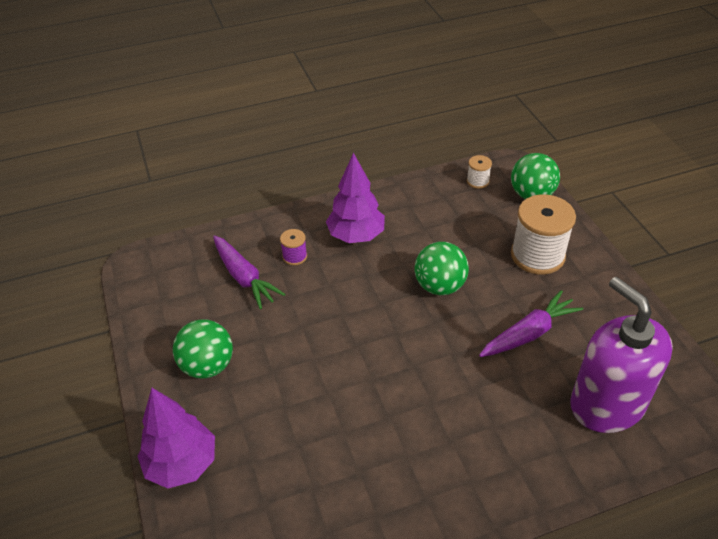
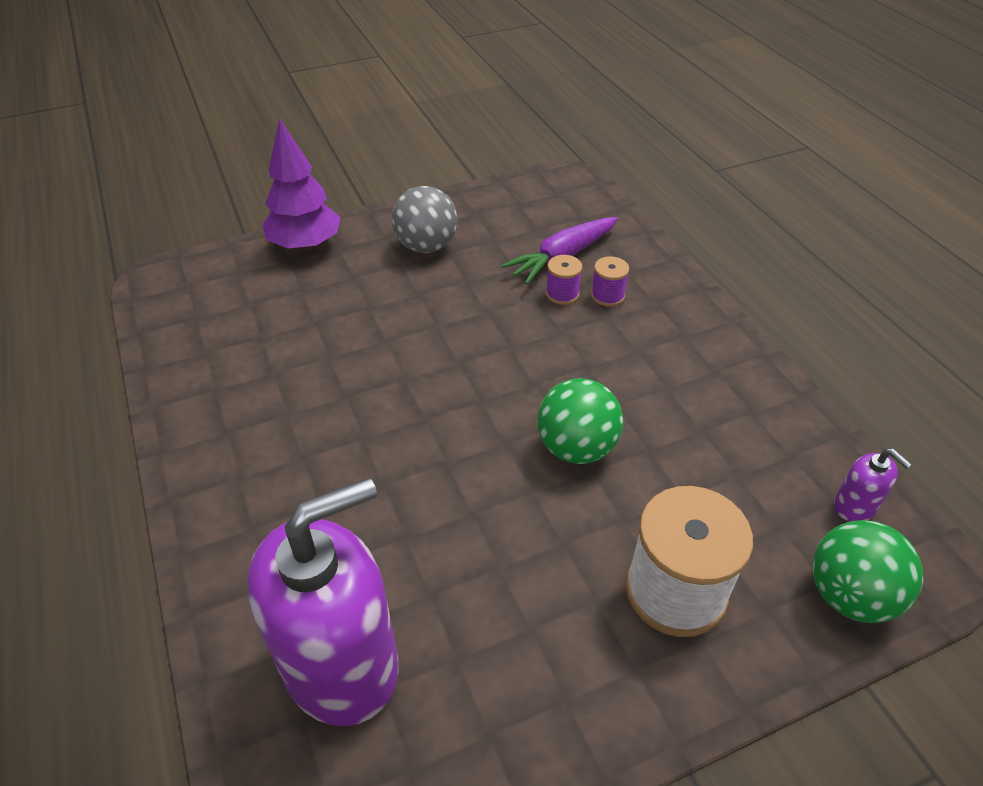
camera: 85 degrees right, 0 degrees up
green ball [173,319,233,379] -> grey ball [392,186,458,253]
purple tree [326,153,385,243] -> none
white spool [467,155,492,189] -> purple soap dispenser [834,448,912,522]
purple carrot [479,290,583,357] -> none
none -> purple spool [546,255,582,305]

